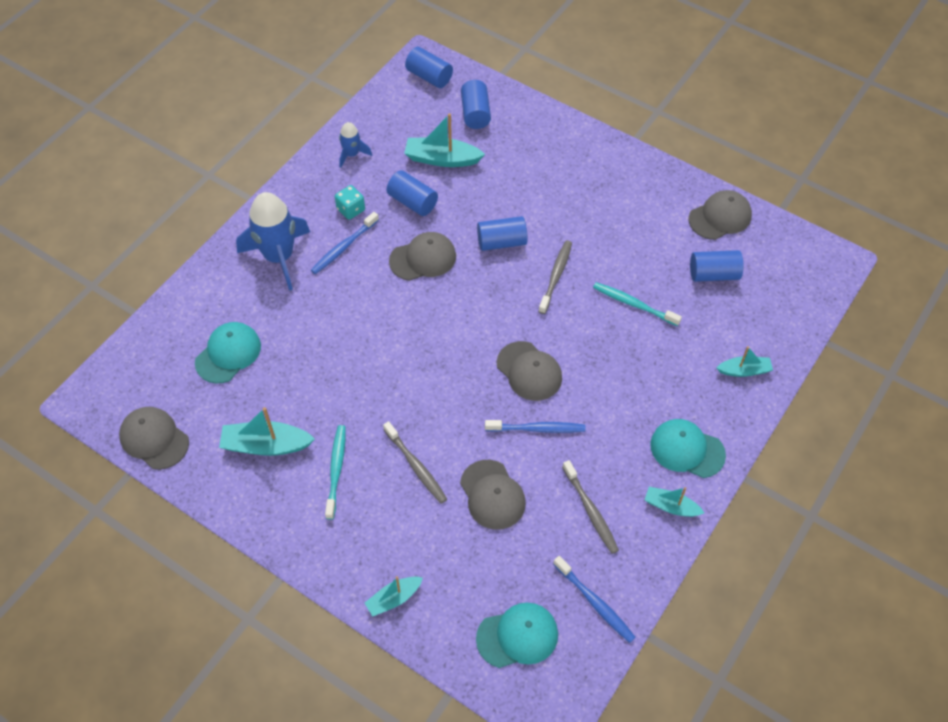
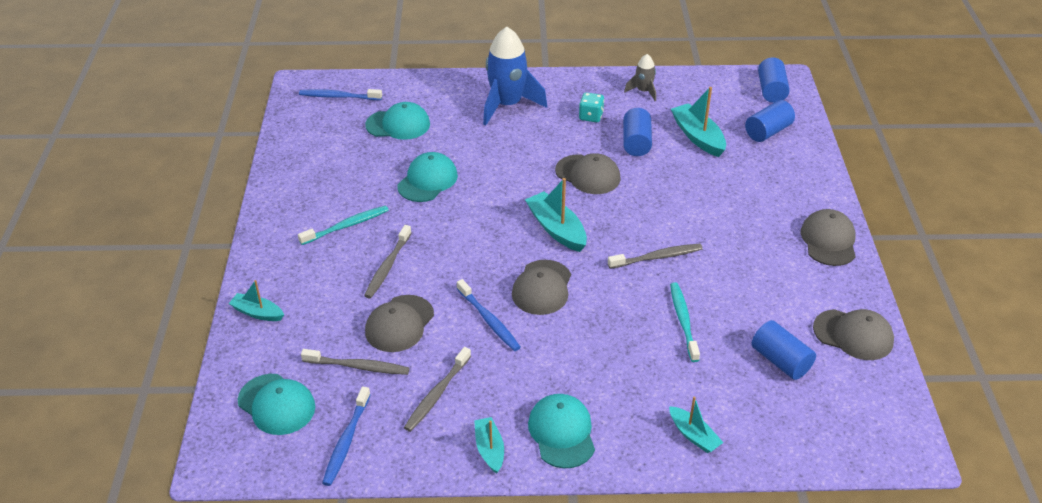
camera: 55 degrees right, 15 degrees down
grey cap [119,407,189,470] -> grey cap moved to [801,209,856,266]
turquoise boat [219,407,315,456] -> turquoise boat moved to [525,178,587,252]
blue toothbrush [311,212,379,274] -> blue toothbrush moved to [299,89,382,100]
blue rocket [339,122,372,168] -> grey rocket [624,54,656,101]
blue cylinder [477,216,528,251] -> none
none -> grey toothbrush [301,349,410,375]
none -> turquoise cap [397,152,458,202]

